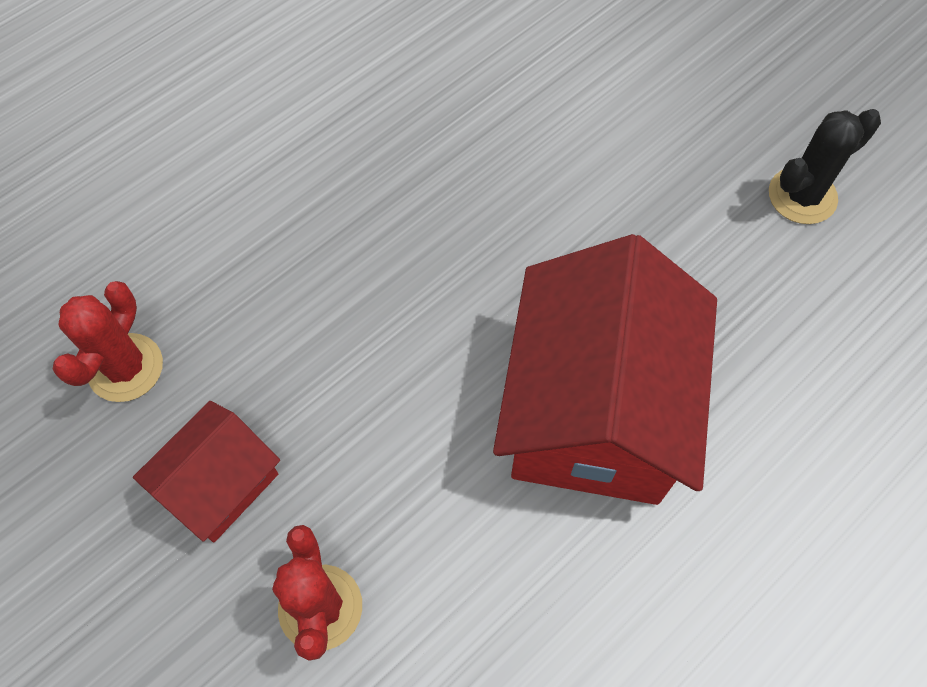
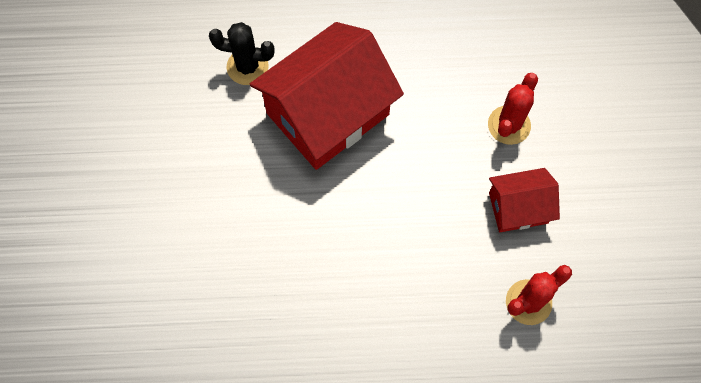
camera: 140 degrees left, 5 degrees up
black cactus [769,109,881,224] -> black cactus moved to [209,22,275,85]

